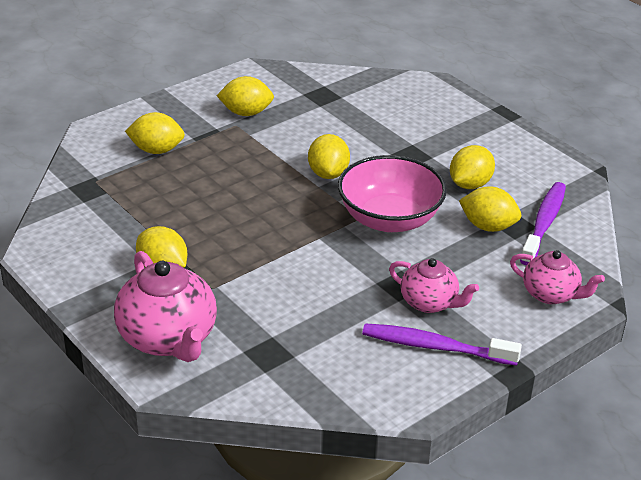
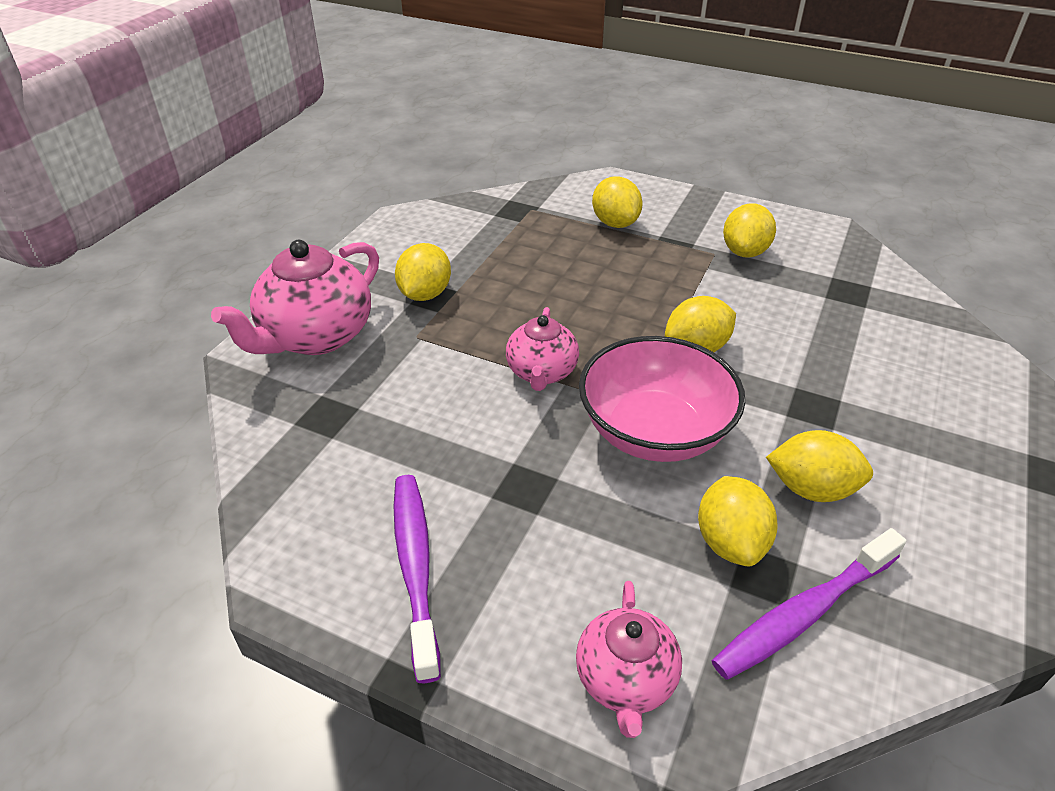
camera: 65 degrees right, 5 degrees up
yellow lemon [217,76,274,116] -> yellow lemon turned 45 degrees clockwise [723,203,776,258]
pink teapot [389,258,479,313] -> pink teapot moved to [506,307,579,391]
purple toothbrush [520,182,566,265] -> purple toothbrush turned 150 degrees clockwise [712,528,907,680]

